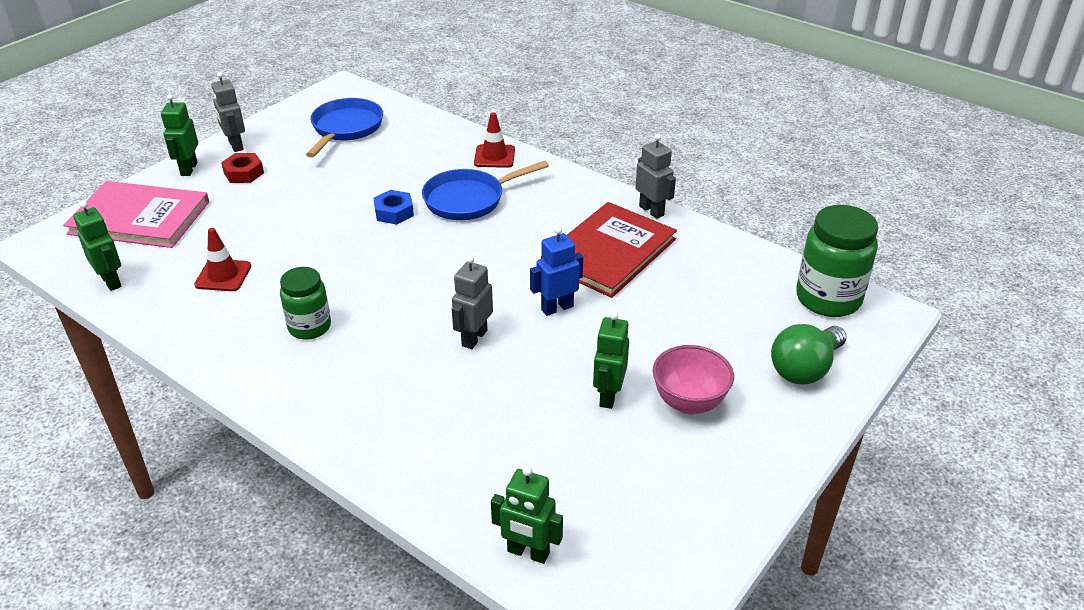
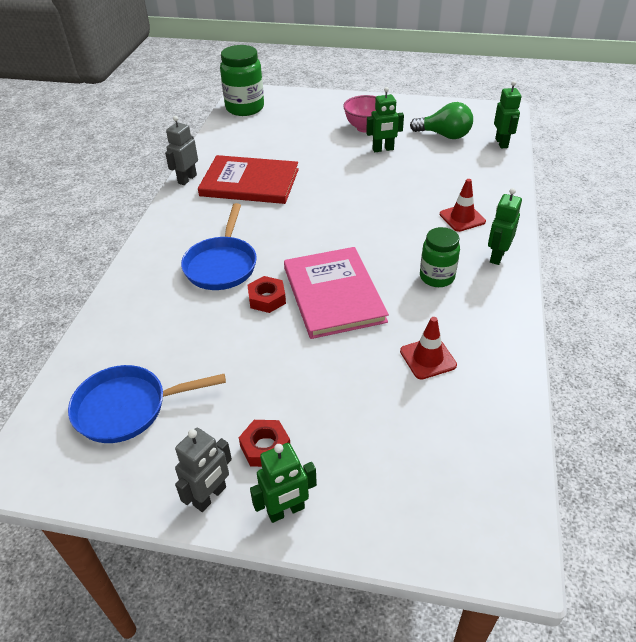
camera: 115 degrees left, 5 degrees up
pink book [63,181,209,248] -> pink book moved to [284,247,389,339]
green robot [73,201,122,291] -> green robot moved to [488,188,522,265]
blue nut [373,190,414,225] -> red nut [247,276,286,313]
blue pan [422,161,549,220] -> blue pan turned 60 degrees clockwise [181,203,257,290]
grey robot [452,256,493,349] -> none
red traffic cone [474,112,515,168] -> red traffic cone moved to [440,179,486,232]
blue robot [530,227,583,316] -> none
green light bulb [771,324,847,384] -> green light bulb moved to [410,102,473,139]

